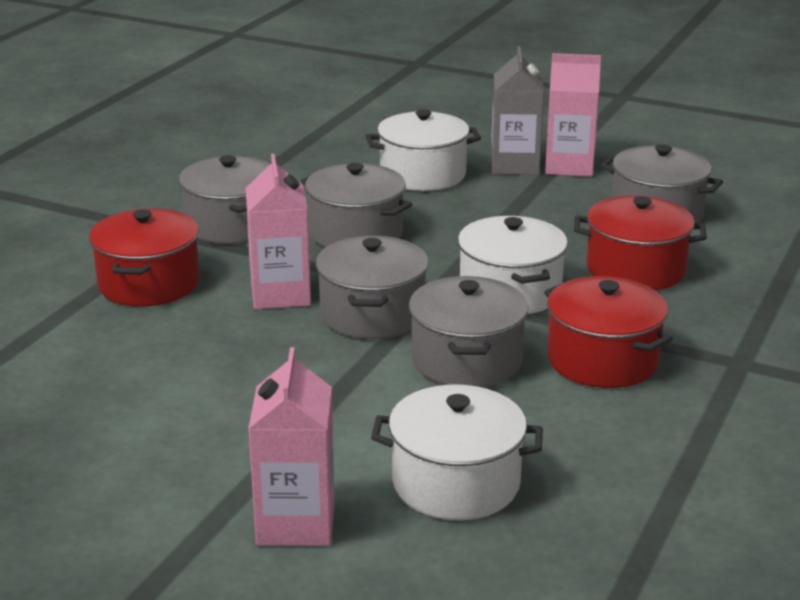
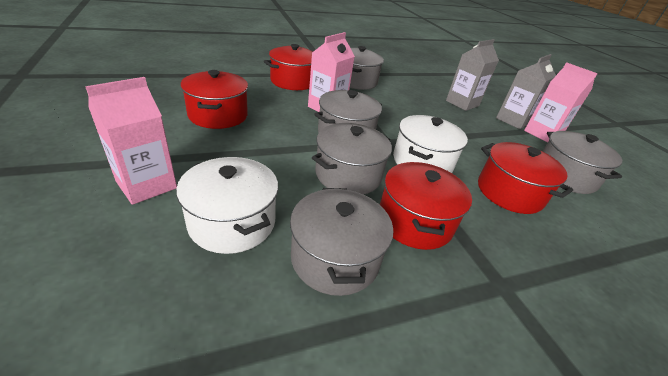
camera: 40 degrees right, 10 degrees up
grey pot [301,163,412,248] -> grey pot moved to [290,188,393,296]
white pot [366,109,481,191] -> grey carton [446,39,499,111]
none -> red pot [180,70,248,129]

